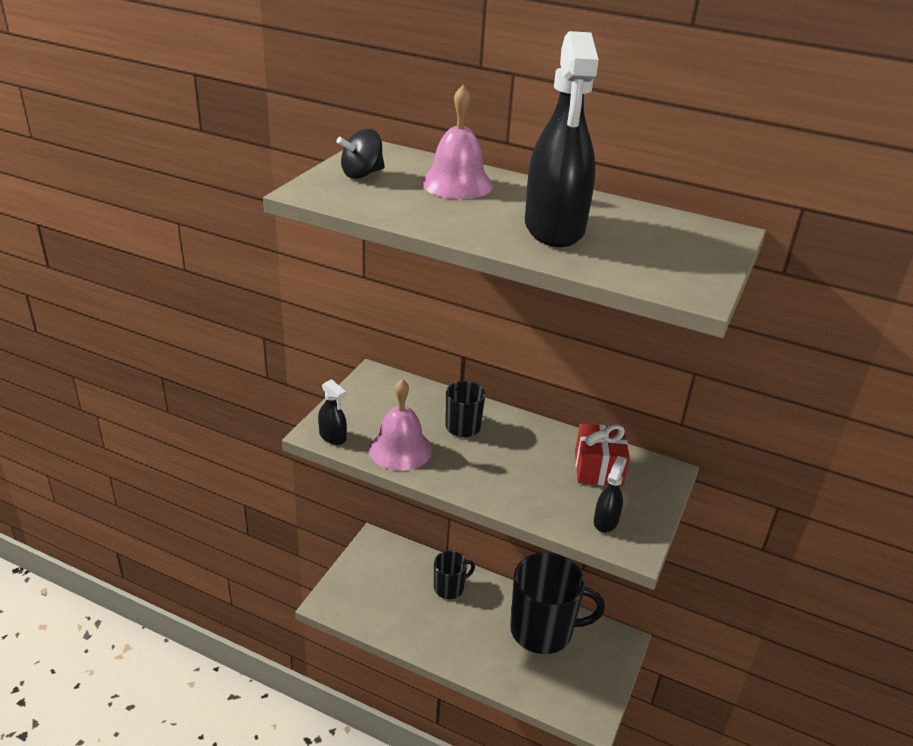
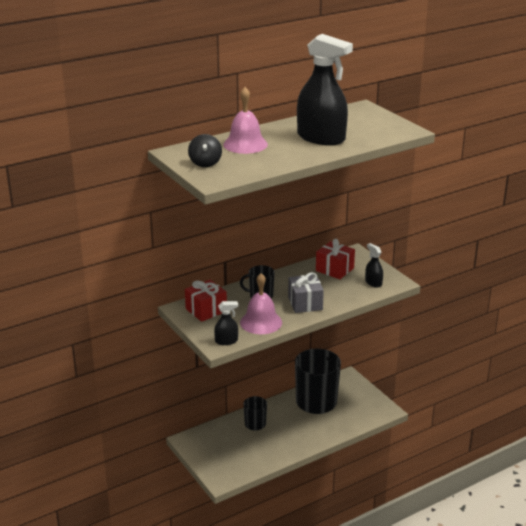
camera: 55 degrees left, 5 degrees down
none -> red gift [185,280,227,322]
none -> grey gift [288,272,324,313]

